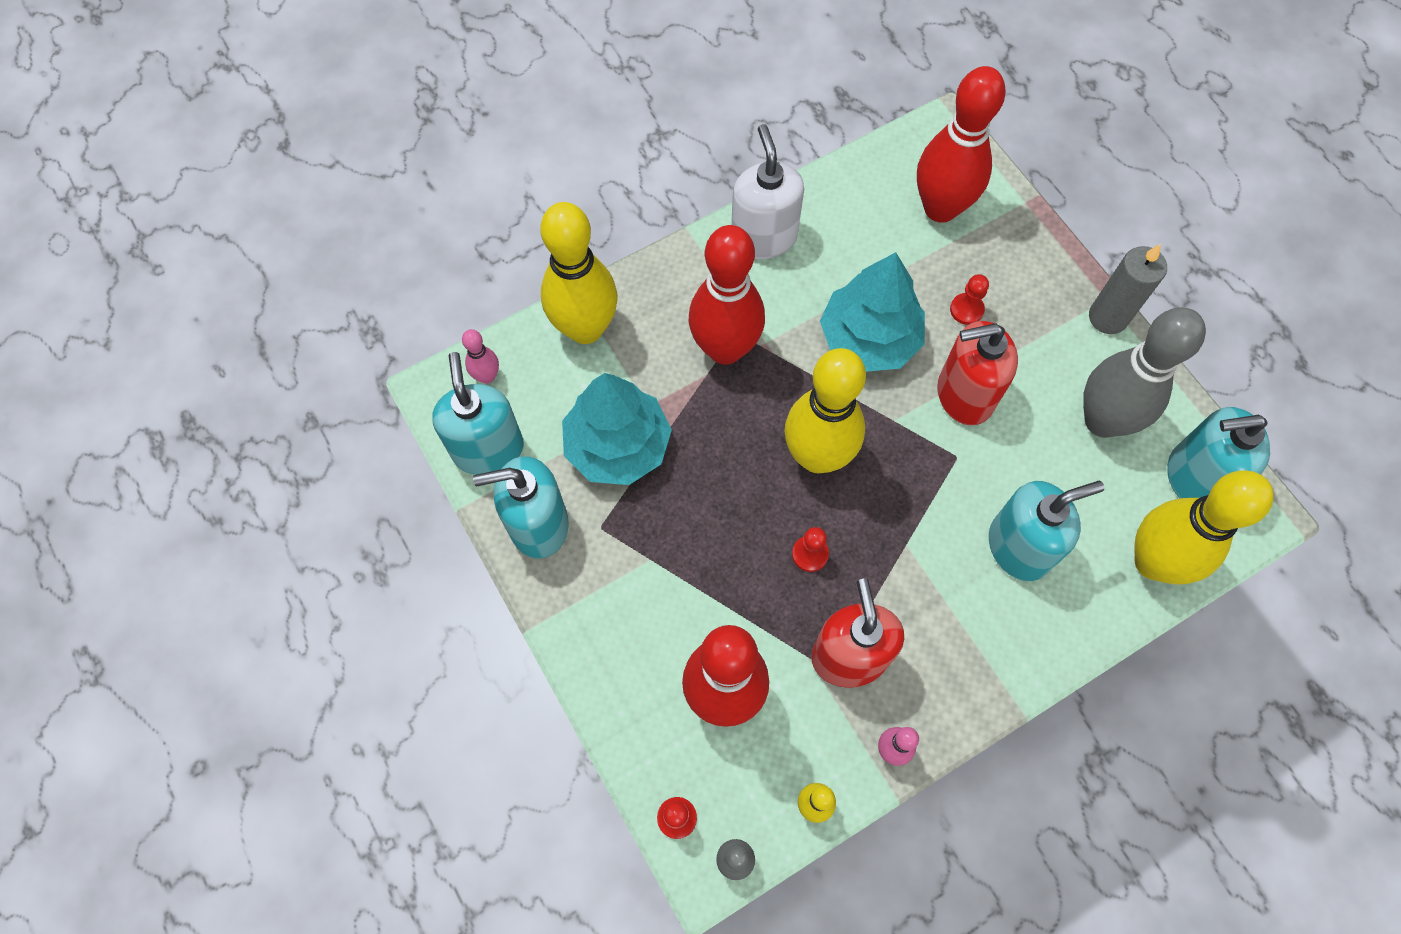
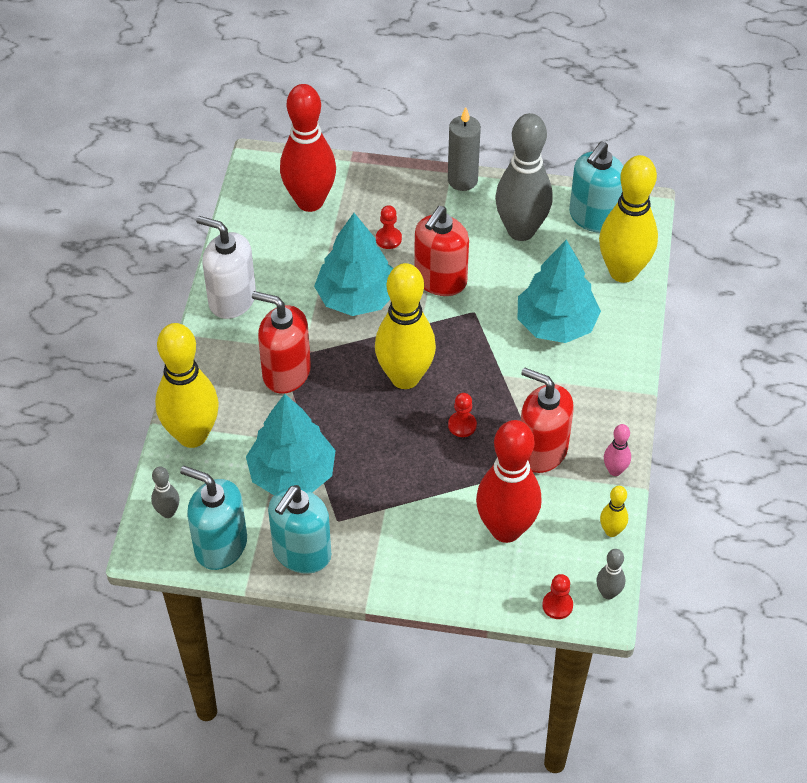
camera: 50 degrees left, 15 degrees down
pink bowling pin [462,329,499,384] -> grey bowling pin [151,467,180,518]
red bowling pin [689,225,765,365] -> red soap dispenser [252,291,311,394]
turquoise soap dispenser [989,481,1105,581] -> turquoise tree [518,240,601,343]

